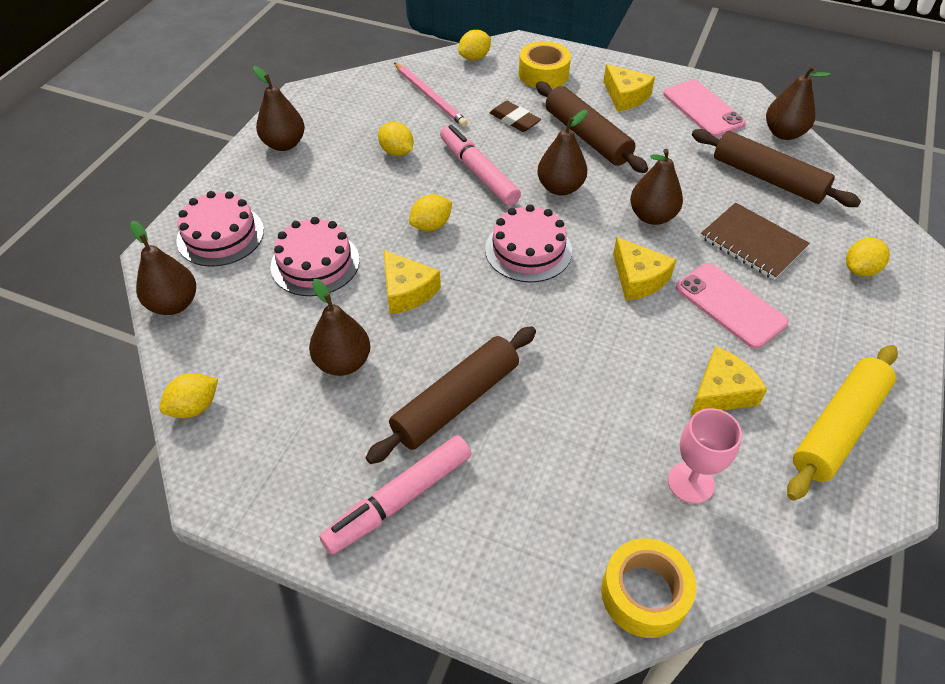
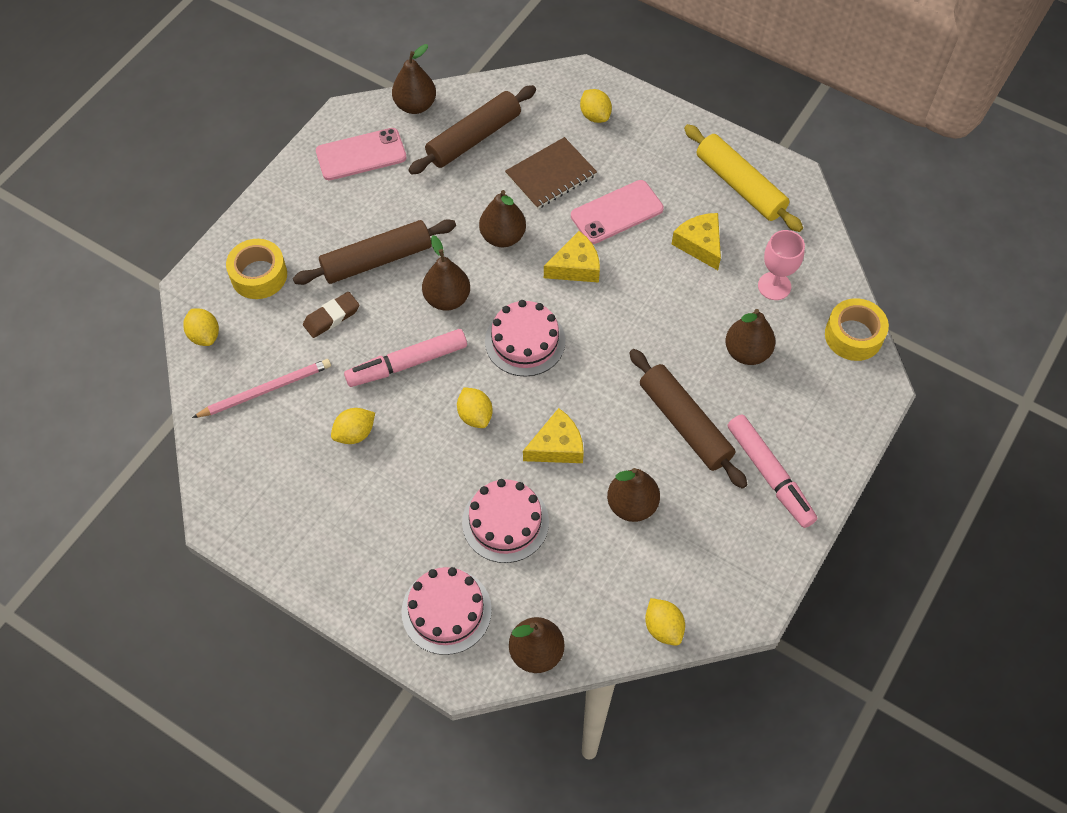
camera: 80 degrees left, 10 degrees up
brown pear [253,66,305,151] -> brown pear moved to [725,309,775,365]
yellow cheese [603,64,655,111] -> none

